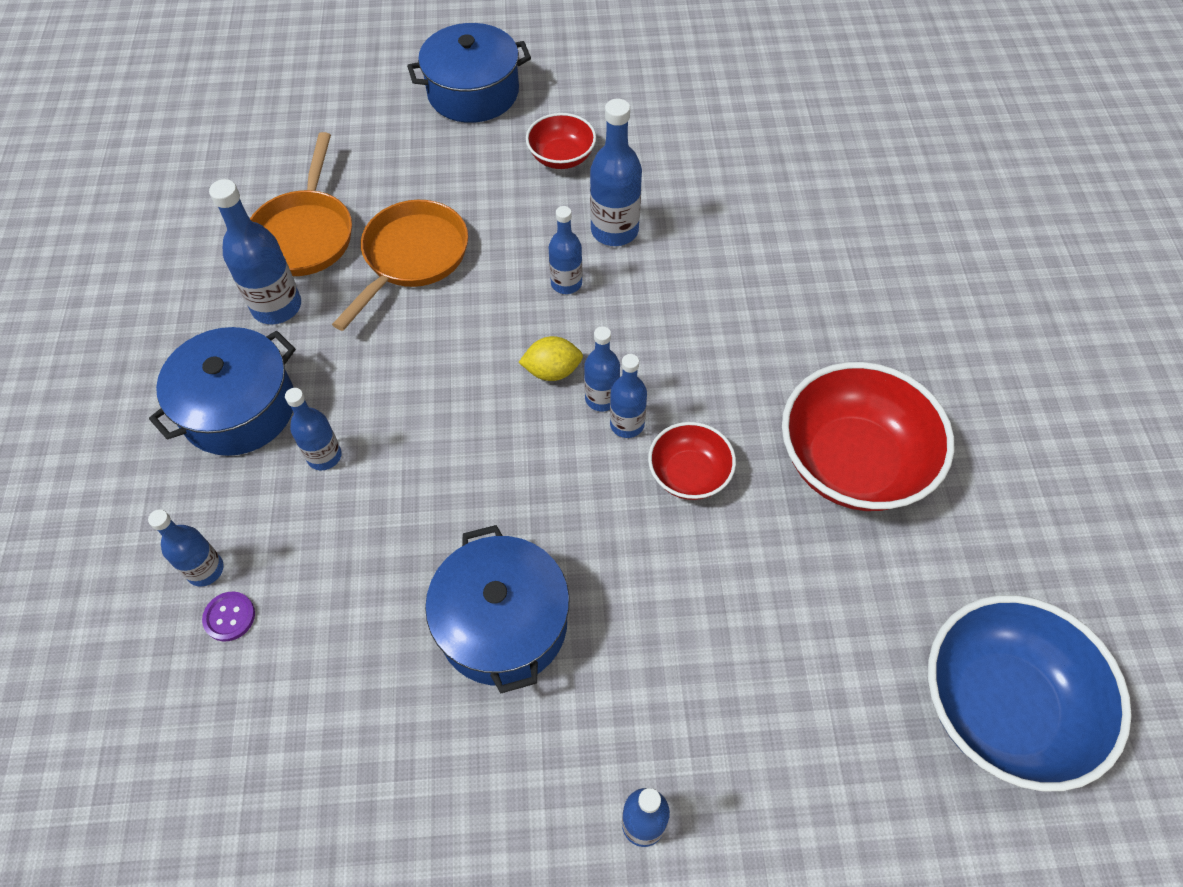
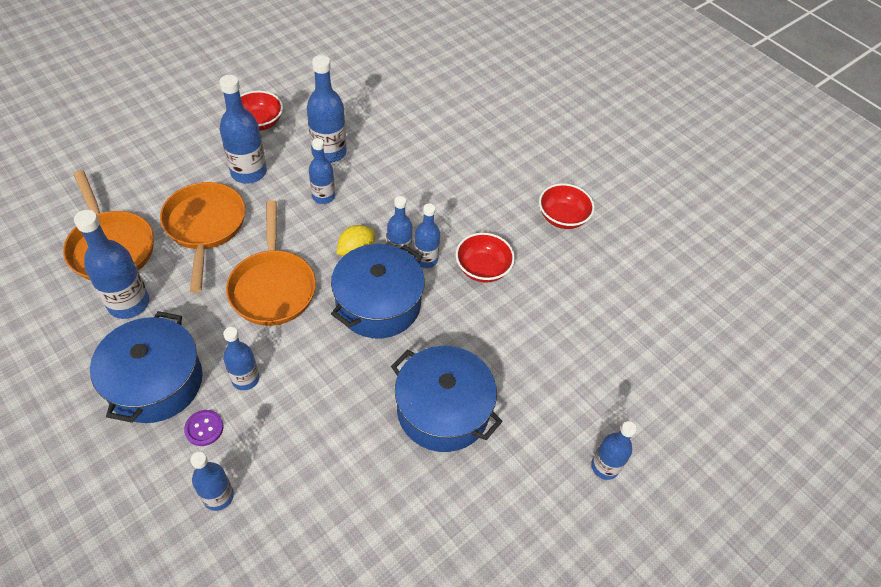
camera: 40 degrees left, 5 degrees down
purple button [202,592,255,641] -> purple button moved to [184,410,223,446]
blue pot [407,23,531,123] -> blue pot moved to [331,244,425,338]
red bowl [782,362,954,511] -> red bowl [539,183,595,229], size x0.53
blue bowl [928,595,1132,791] -> none
none -> blue bottle [220,75,267,184]
none -> orange pan [226,200,316,326]

